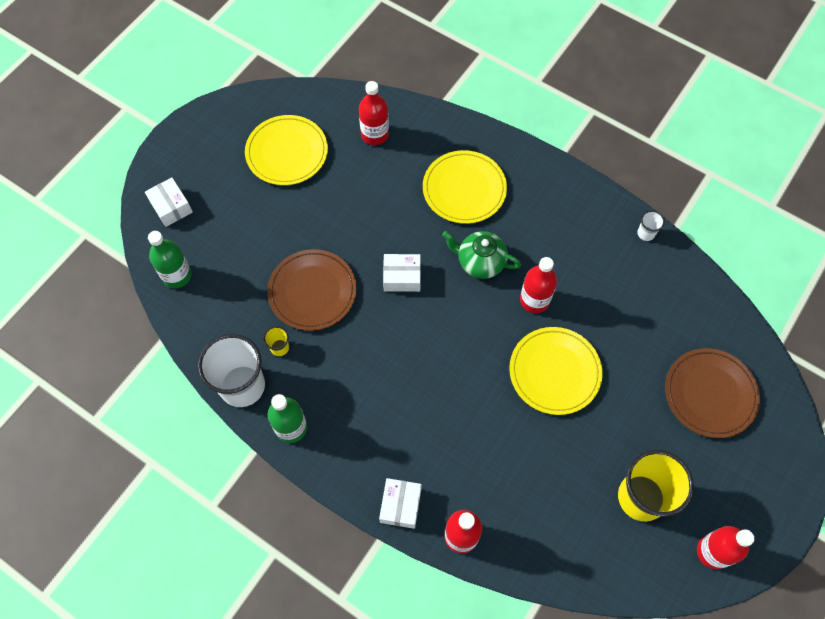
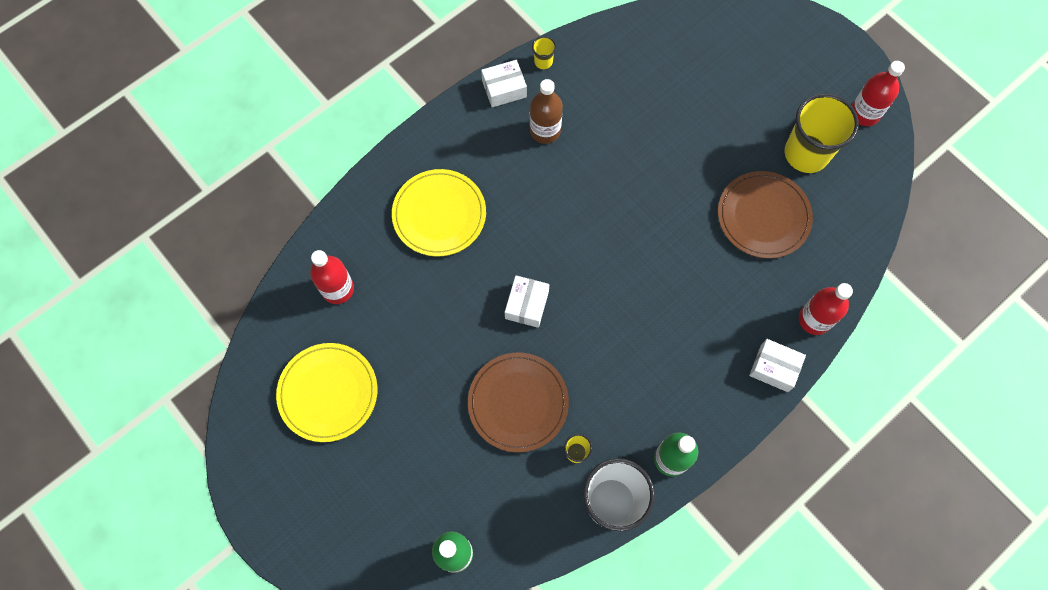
camera: 75 degrees left, 5 degrees up
white box [145,177,193,227] -> white box moved to [481,60,527,107]
green teapot [442,231,521,279] -> none
yellow plate [509,327,602,415] -> none
red bottle [520,257,557,313] -> none
white cup [637,211,665,241] -> yellow cup [532,36,556,69]
brown plate [665,348,760,438] -> brown plate moved to [718,171,813,259]
none -> brown bottle [530,79,563,144]

